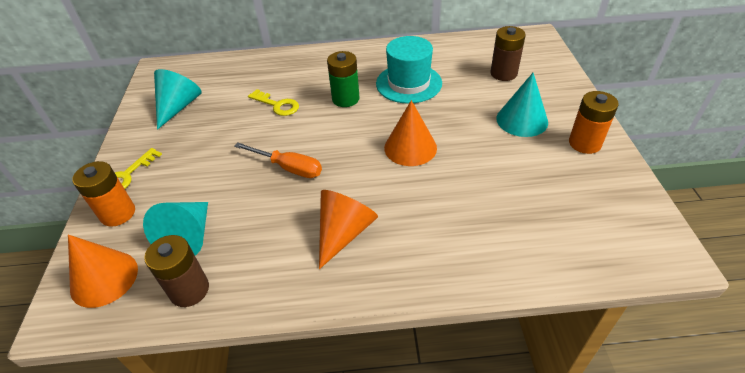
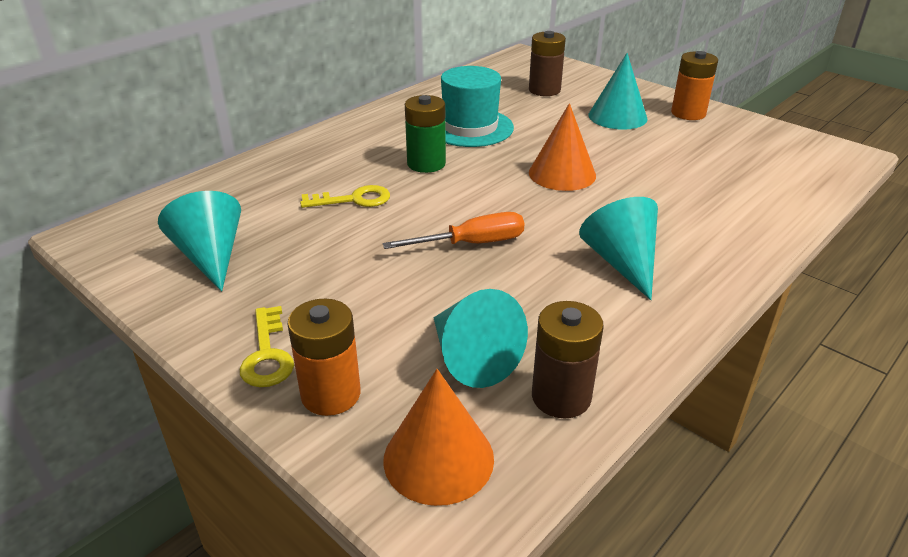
camera: 45 degrees left, 10 degrees down
orange cone [319,190,378,269] -> turquoise cone [579,197,658,300]

